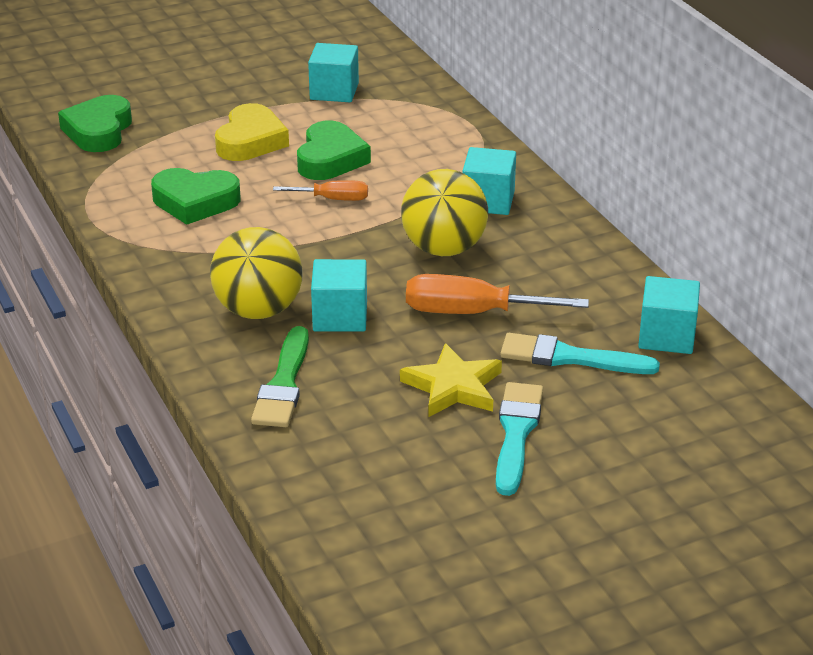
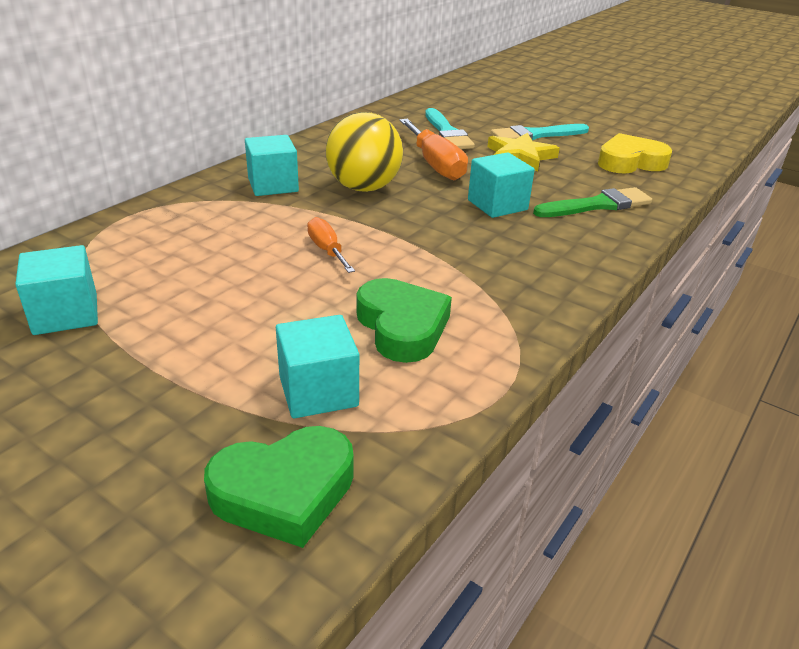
camera: 120 degrees left, 0 degrees up
yellow ball [210,227,303,319] -> none
yellow heart [215,103,289,161] -> yellow heart moved to [598,133,672,173]
green heart [297,121,371,180] -> none
turquoise cube [638,276,700,354] -> turquoise cube moved to [276,315,359,418]

